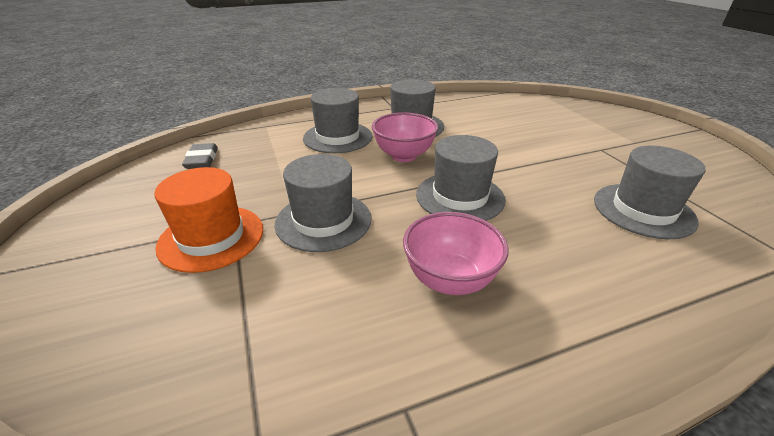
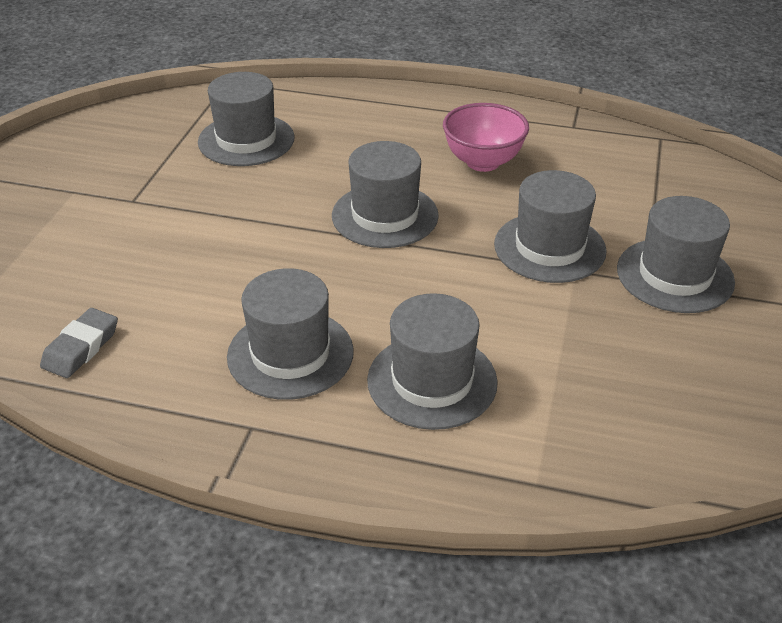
camera: 145 degrees left, 5 degrees up
orange hat [154,167,263,273] -> grey hat [617,196,735,313]
grey eraser [182,143,218,169] -> grey eraser moved to [40,308,118,378]
pink bowl [372,112,438,162] -> none

